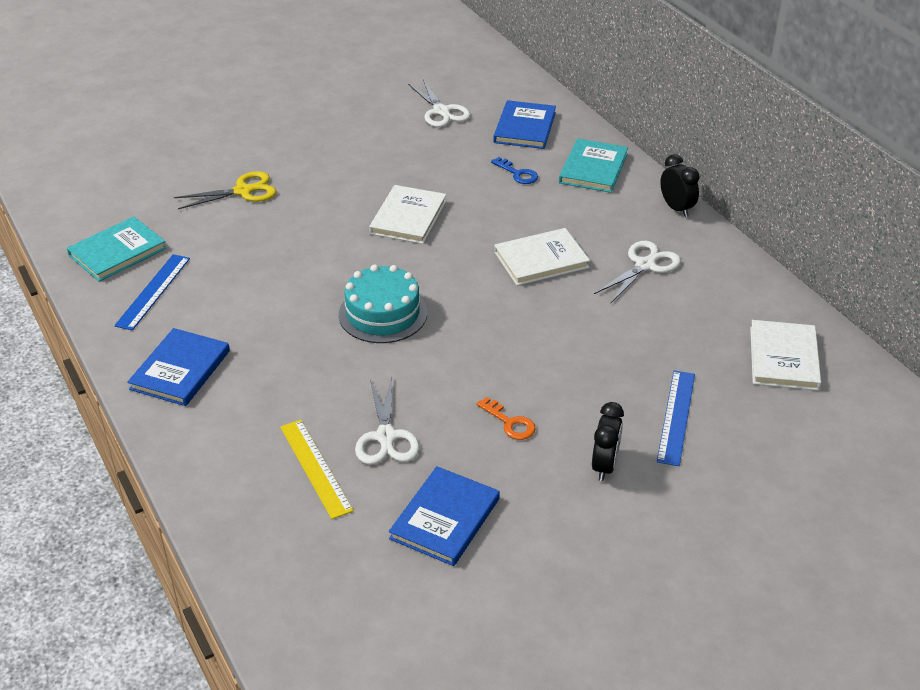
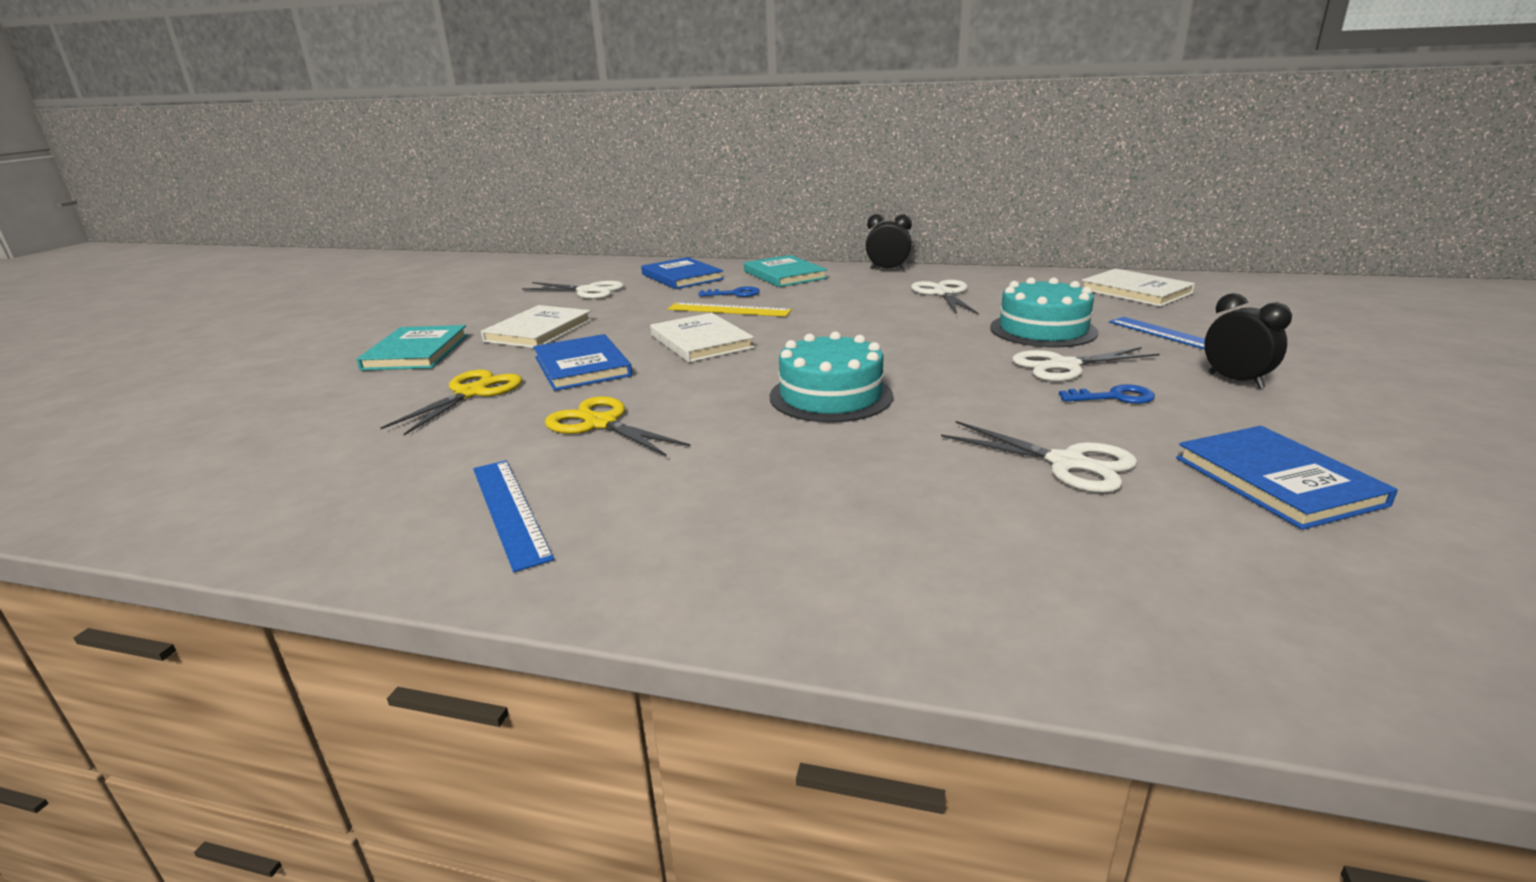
camera: 45 degrees left, 15 degrees down
turquoise book [67,217,167,282] -> turquoise book moved to [357,325,468,370]
blue book [127,328,230,406] -> blue book moved to [533,334,632,391]
yellow ruler [280,420,354,519] -> yellow ruler moved to [668,303,792,317]
orange key [477,397,536,440] -> blue key [1059,384,1155,404]
white book [494,228,590,286] -> white book moved to [481,305,592,348]
none -> yellow scissors [545,396,691,456]
none -> turquoise cake [990,277,1098,347]
none -> white scissors [1012,347,1160,382]

